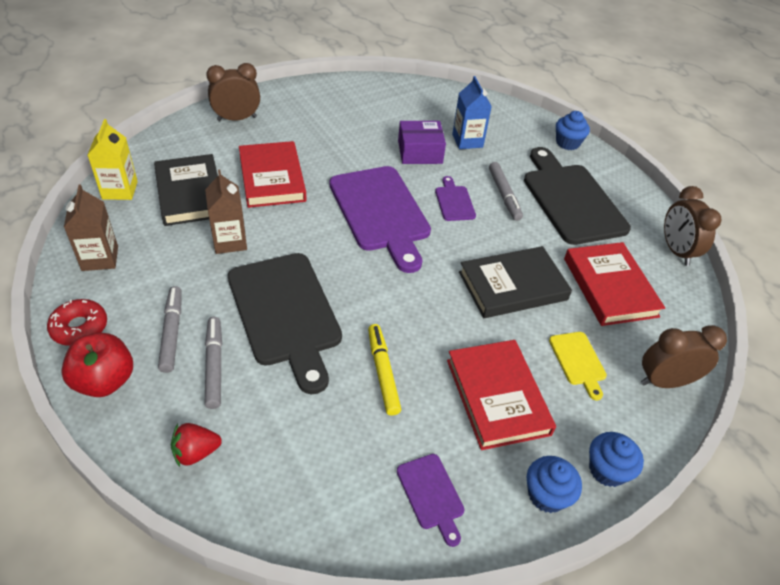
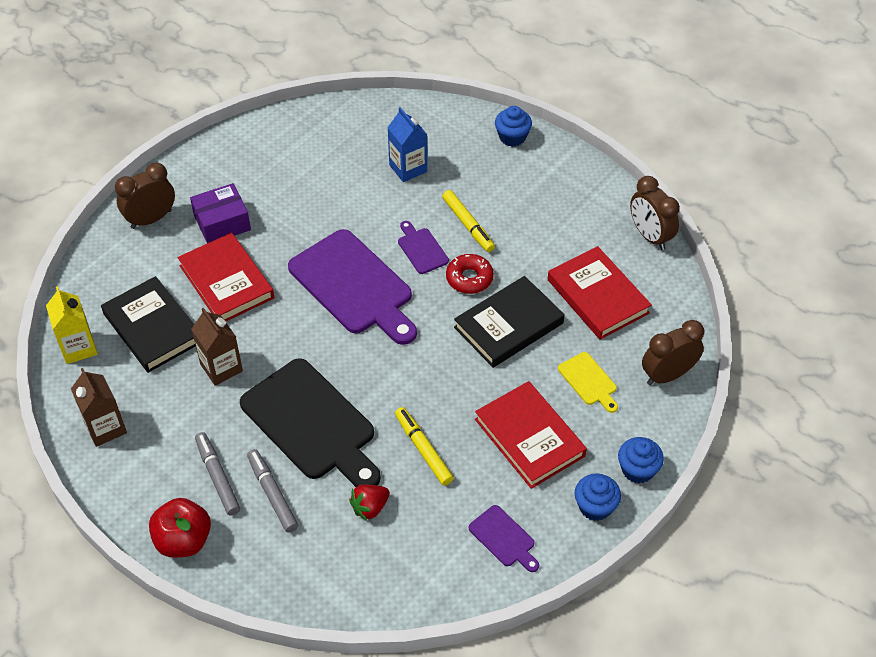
camera: 15 degrees left, 5 degrees up
red donut [47,299,107,346] -> red donut moved to [446,254,494,294]
red strawberry [171,423,222,467] -> red strawberry moved to [349,485,390,521]
purple box [398,121,446,164] -> purple box moved to [190,183,251,243]
grey marker [489,162,523,221] -> yellow marker [442,190,495,252]
black cutting board [524,147,631,245] -> none

